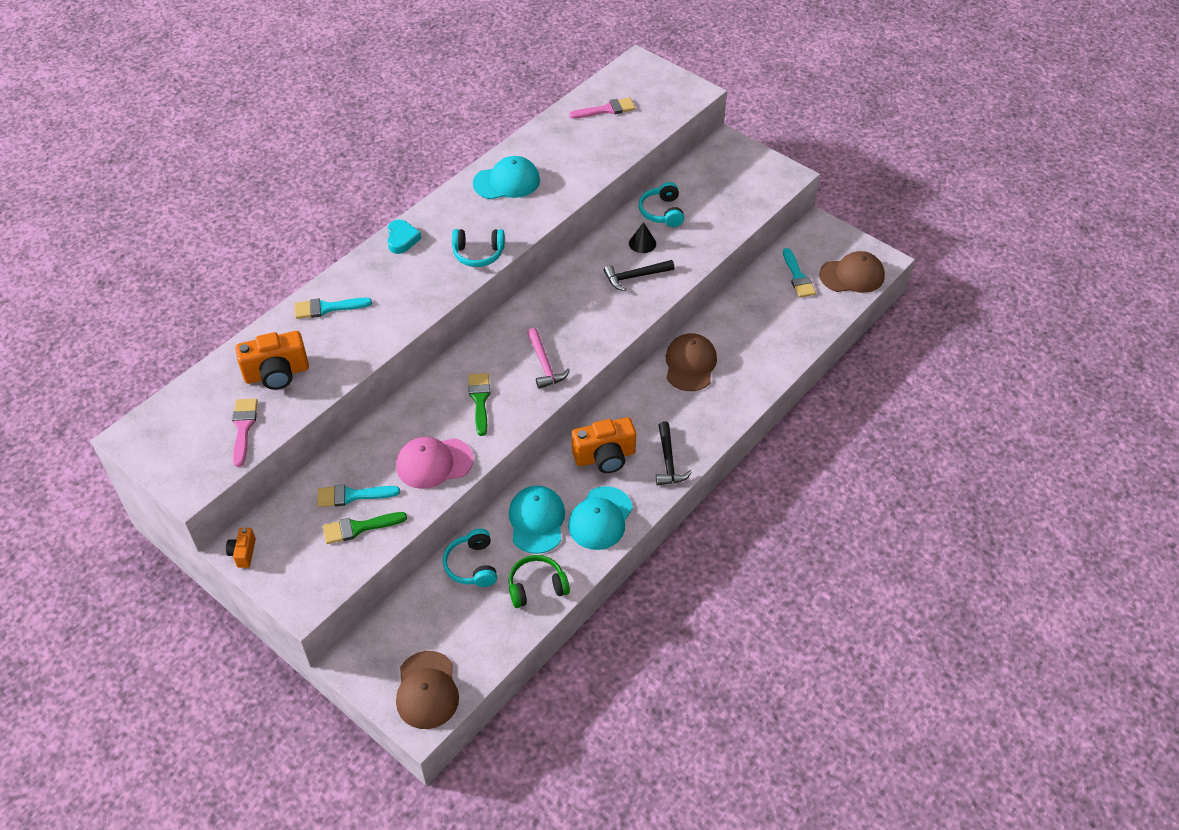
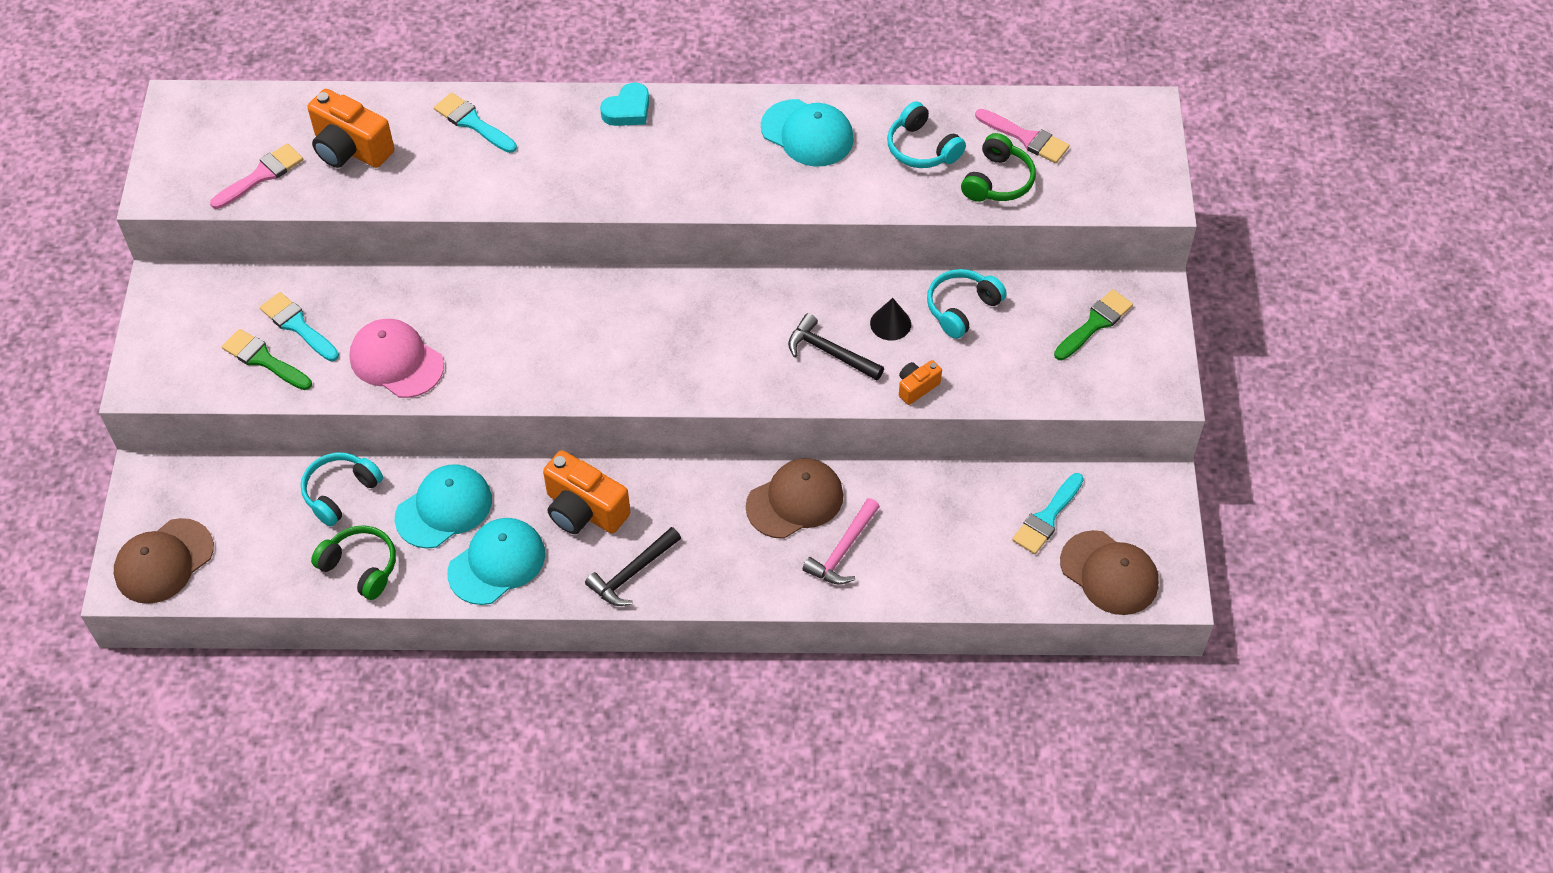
camera: 50 degrees right, 5 degrees up
orange camera [226,528,256,568] -> orange camera moved to [899,360,942,405]
turquoise headphones [452,229,505,267] -> turquoise headphones moved to [887,101,966,168]
green brush [469,373,490,436] -> green brush moved to [1054,289,1133,360]
pink hammer [527,328,570,389] -> pink hammer moved to [802,498,880,585]
turquoise cap [568,486,633,550] -> turquoise cap turned 150 degrees clockwise [447,518,545,605]
none -> green headphones [961,133,1036,202]

